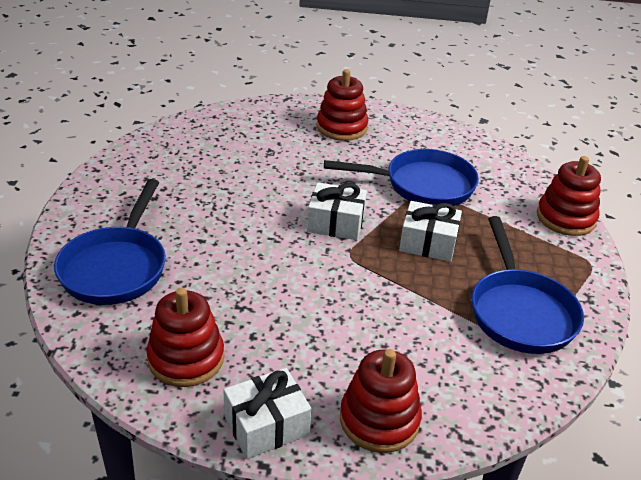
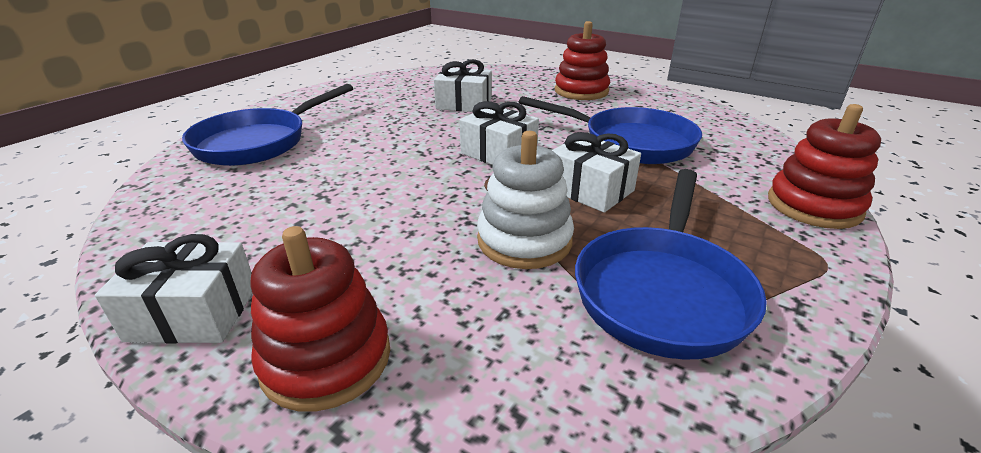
camera: 30 degrees right, 5 degrees down
red stacking toy [147,288,224,387] -> none
none -> white gift [434,59,492,112]
none -> white stacking toy [477,131,574,269]

